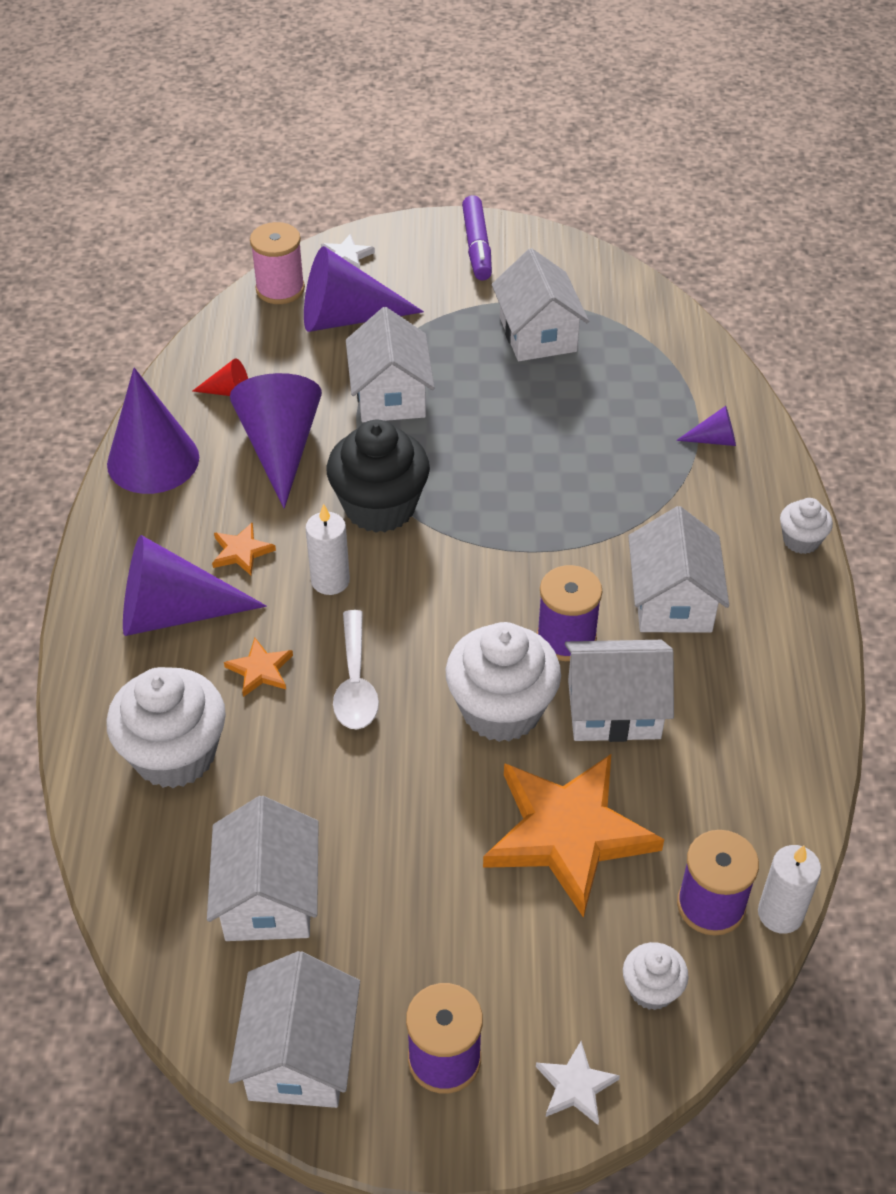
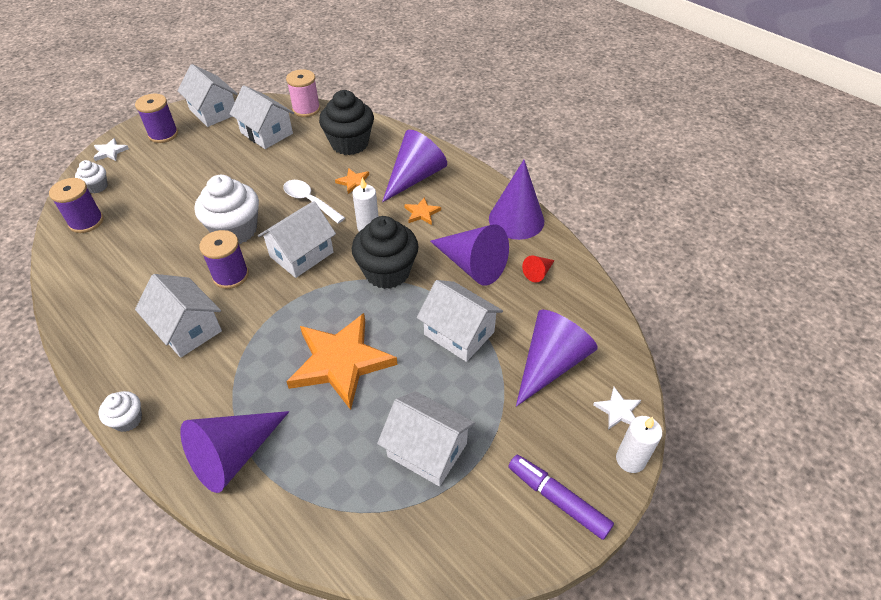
camera: 135 degrees right, 0 degrees up
white cupcake [106,667,226,788] -> black cupcake [319,90,374,155]
pink spool [250,222,305,304] -> pink spool moved to [286,69,320,117]
orange star [483,754,664,918] -> orange star moved to [286,313,397,410]
white house [565,640,674,742] -> white house moved to [258,201,336,278]
purple cone [676,406,736,446] -> purple cone [180,411,290,493], size x2.20
white candle [758,845,821,934] -> white candle moved to [616,416,662,473]

